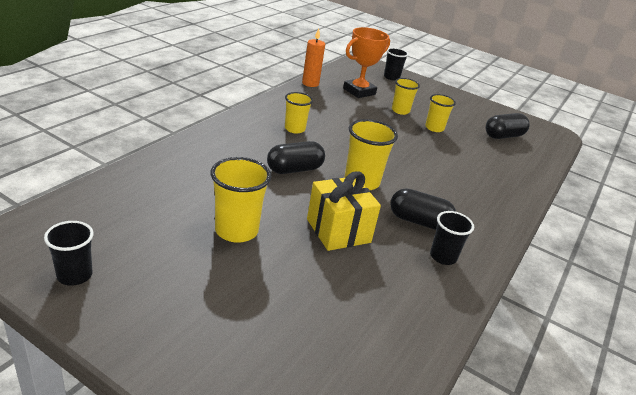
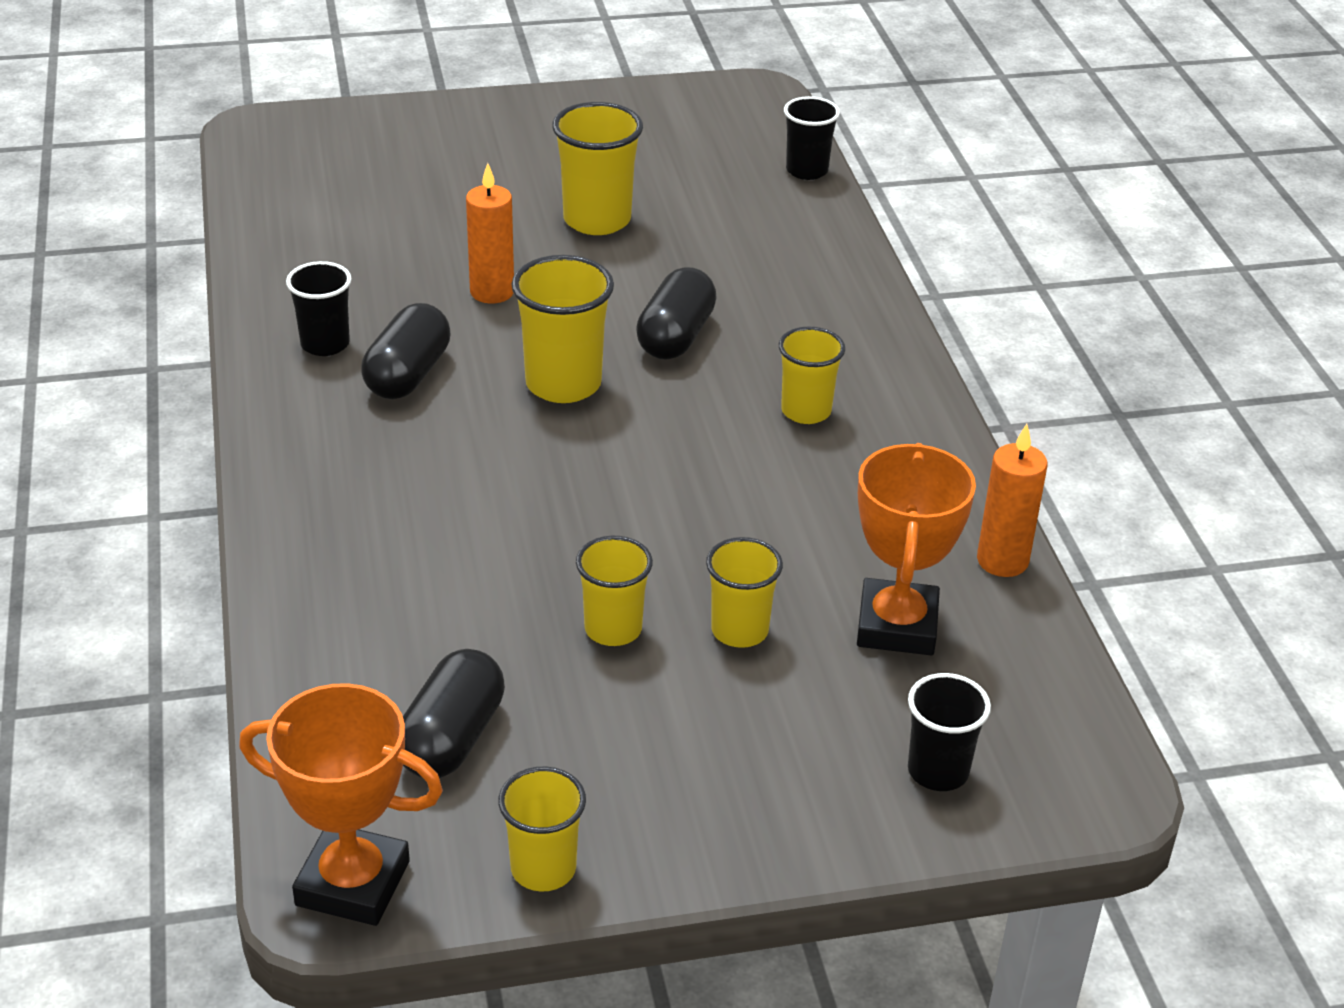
camera: 140 degrees right, 5 degrees up
black cup [44,221,94,286] -> black cup moved to [784,96,840,180]
yellow gift [307,171,381,251] -> orange candle [466,163,514,304]
black capsule [390,188,456,230] -> black capsule turned 45 degrees counterclockwise [361,303,450,399]
none -> orange trophy [239,683,443,926]
none -> yellow cup [498,766,586,892]

